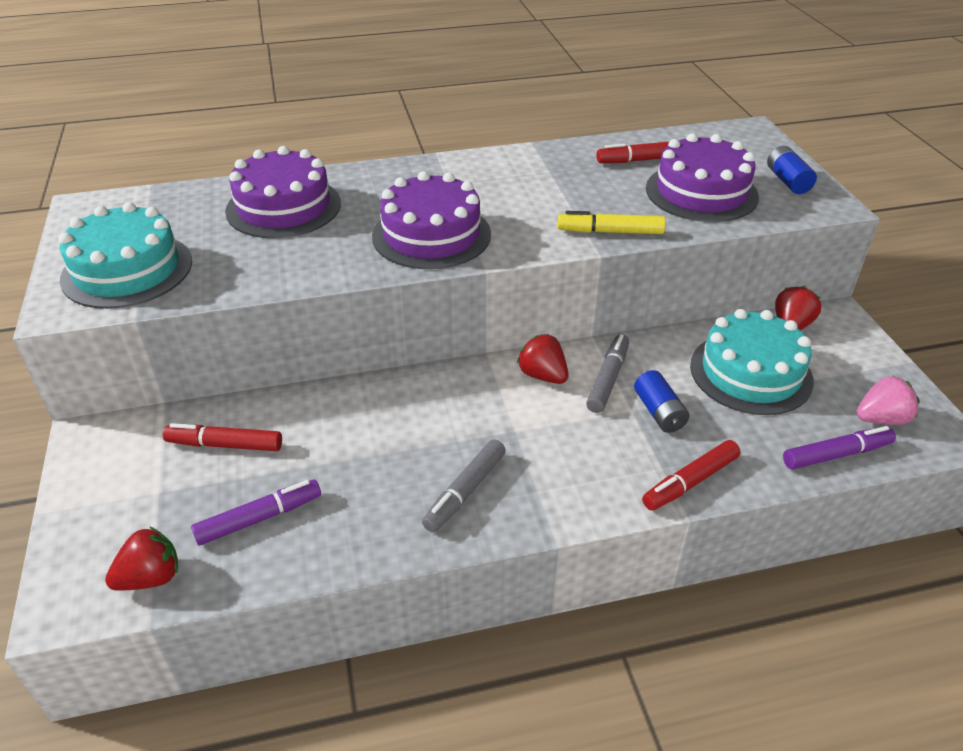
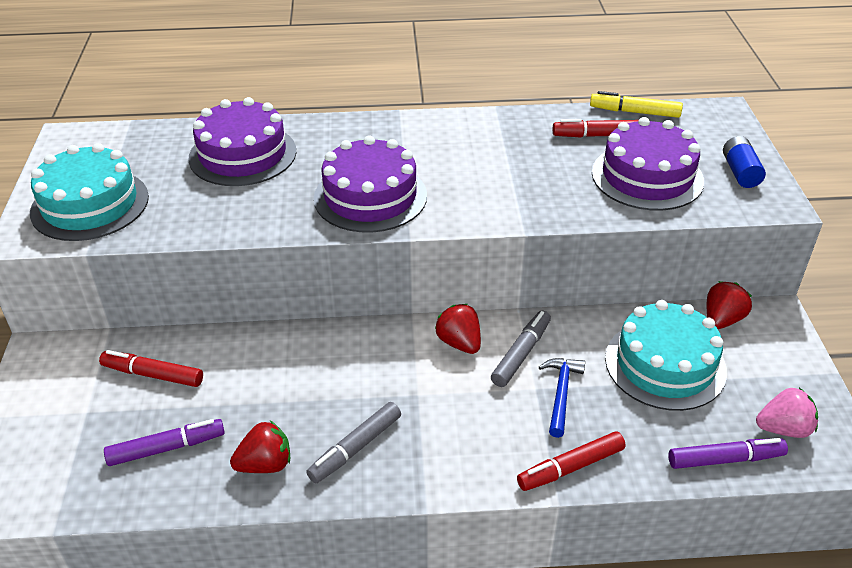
camera: 10 degrees right, 0 degrees up
red strawberry [105,526,178,591] -> red strawberry moved to [230,421,290,473]
yellow marker [558,211,666,234] -> yellow marker moved to [590,91,683,118]
blue battery [634,370,690,433] -> blue hammer [539,358,585,438]

